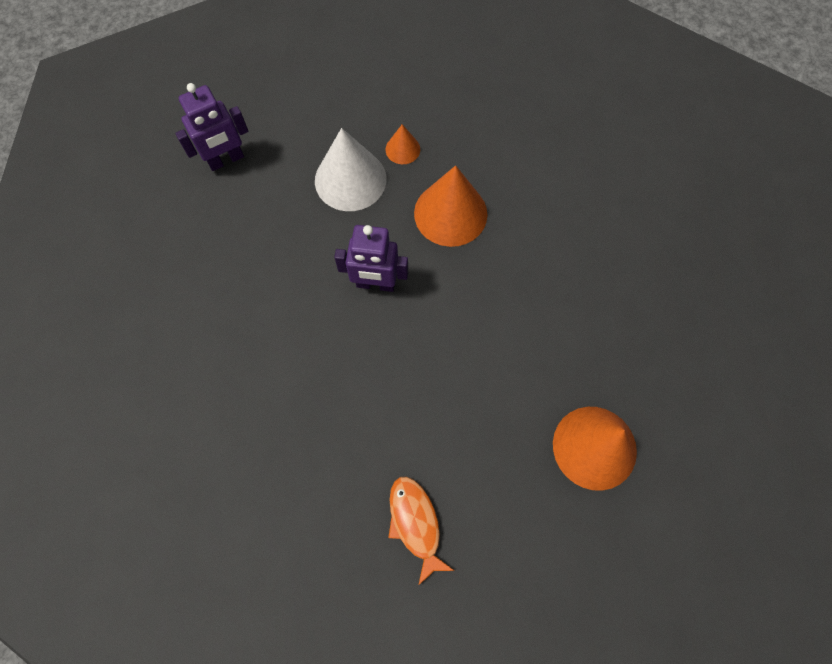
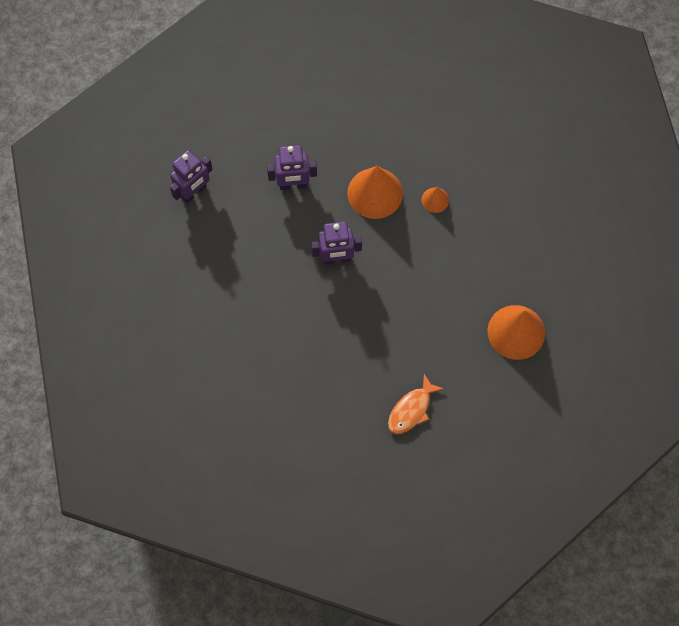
camera: 15 degrees left, 0 degrees up
white cone [315,128,386,211] -> purple robot [267,145,317,190]
orange cone [386,124,420,164] -> orange cone moved to [422,187,449,213]
orange fish [388,476,455,586] -> orange fish turned 105 degrees counterclockwise [388,374,444,434]

